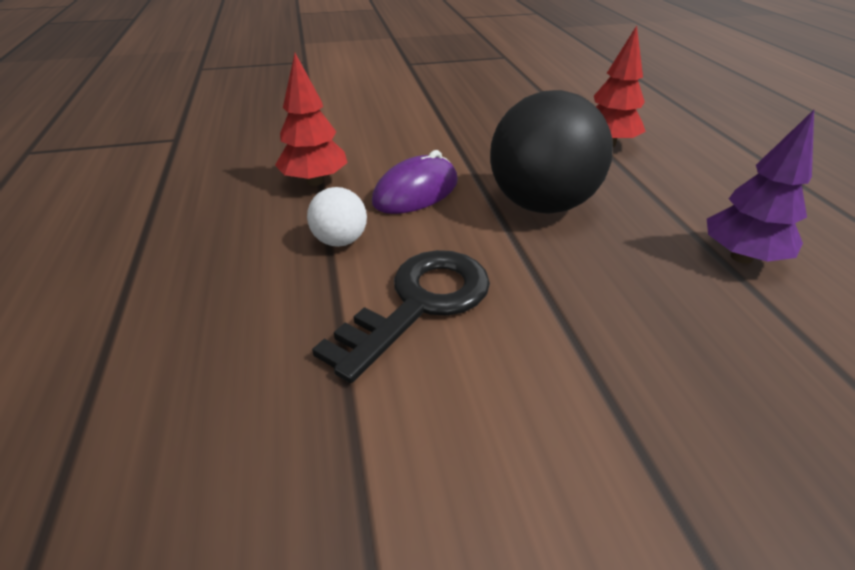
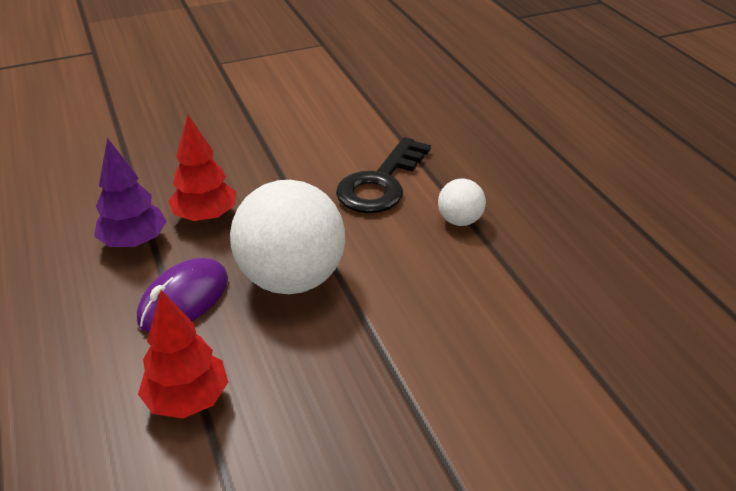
camera: 170 degrees right, 0 degrees up
red tree [275,53,348,186] -> red tree moved to [168,115,236,222]
purple mouse [372,150,458,214] -> purple mouse moved to [137,258,228,332]
black ball [490,90,613,214] -> white ball [230,180,345,294]

